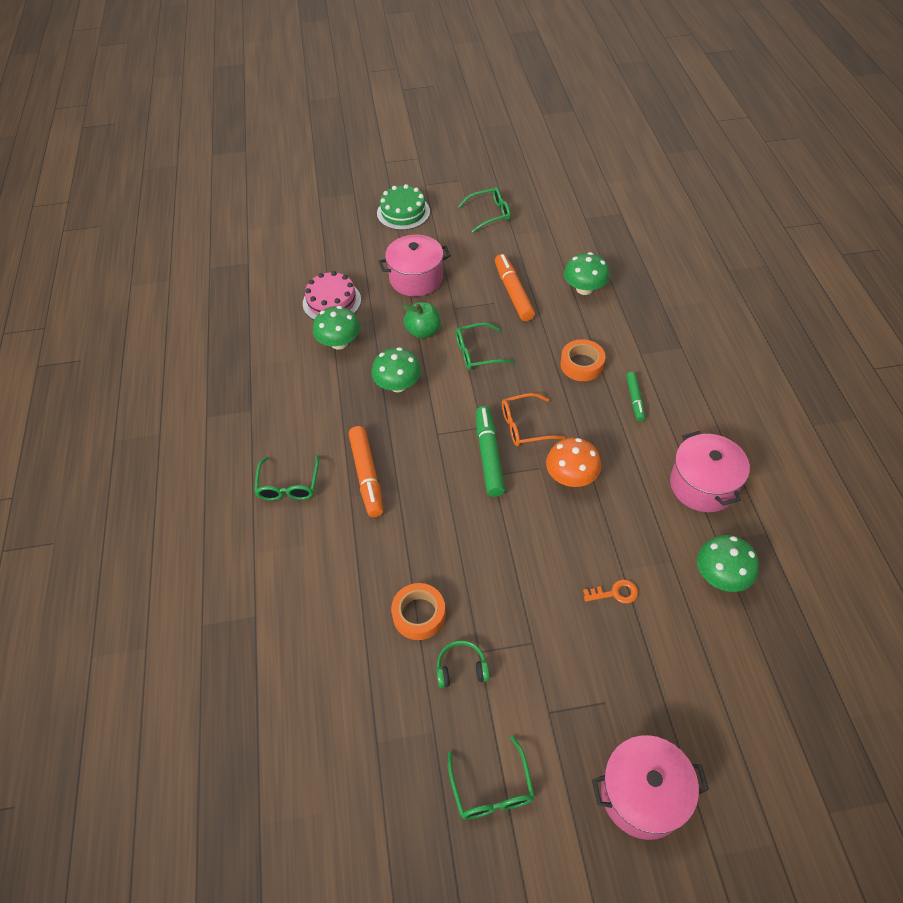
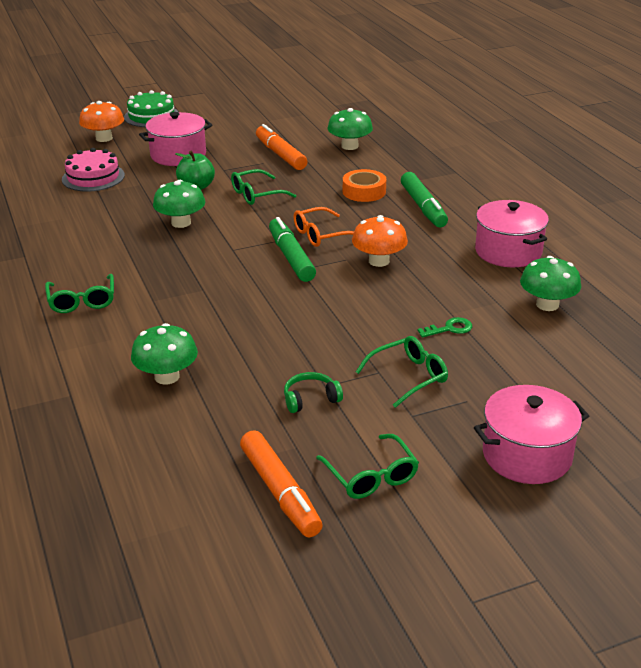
camera: 15 degrees left, 20 degrees down
green mushroom [313,306,360,350] -> green mushroom moved to [131,323,198,385]
orange marker [349,426,383,517] -> orange marker moved to [240,430,323,537]
orange tape [391,583,446,640] -> none
green glasses [458,187,511,233] -> green glasses moved to [356,336,448,408]
orange key [583,579,638,604] -> green key [417,317,472,338]
green marker [626,372,645,421] -> green marker [401,172,448,227], size x1.69
none -> orange mushroom [79,101,124,142]

